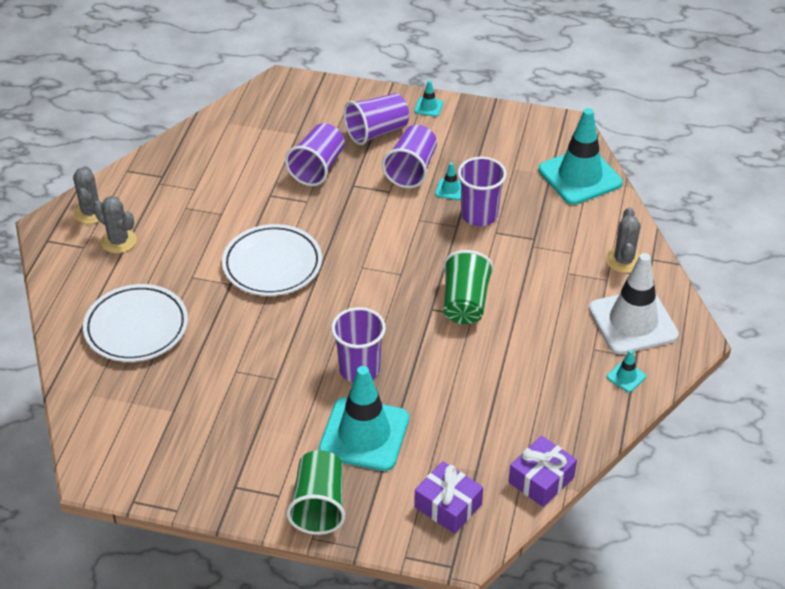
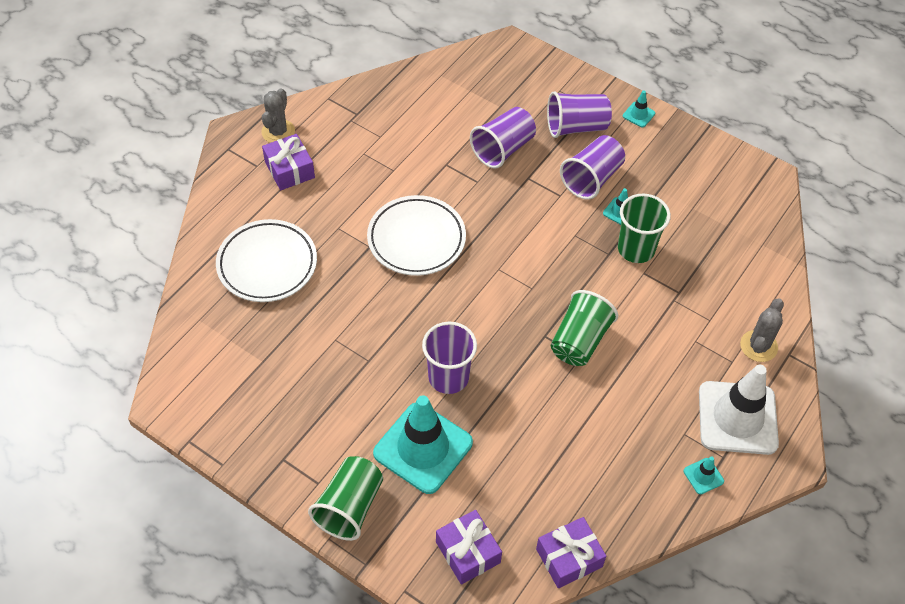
camera: 20 degrees right, 10 degrees up
grey cactus [93,196,137,253] -> purple gift [262,134,315,190]
purple cup [458,157,507,226] -> green cup [618,194,671,263]
turquoise traffic cone [539,108,623,205] -> none

